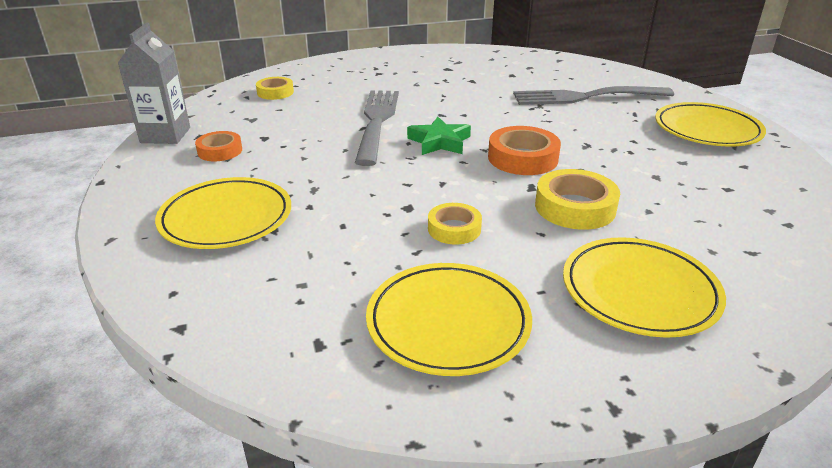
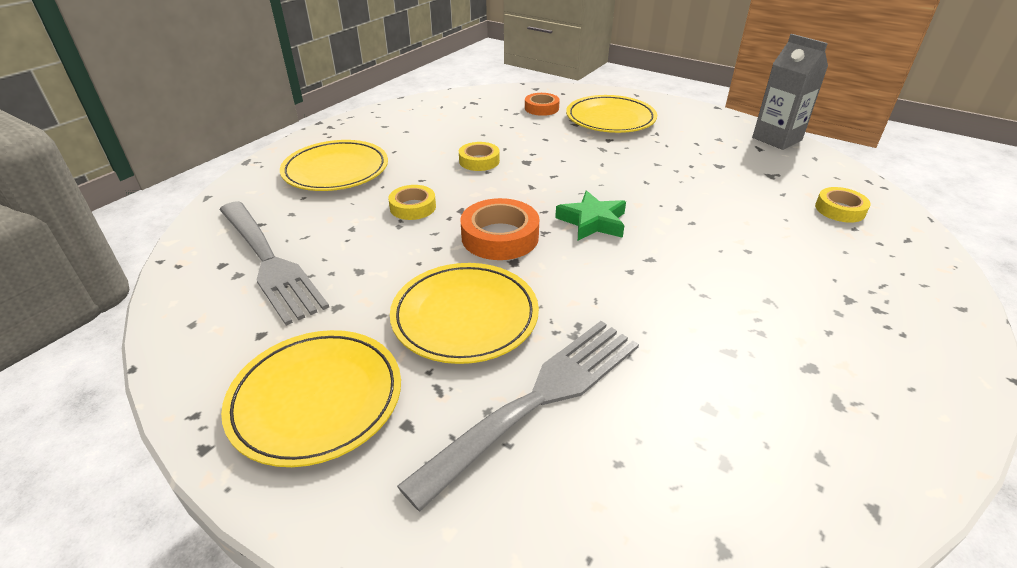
camera: 140 degrees right, 5 degrees up
orange tape [195,131,242,161] -> orange tape moved to [525,93,560,116]
grey fork [355,90,399,166] -> grey fork moved to [219,201,329,326]
yellow plate [366,263,532,376] -> yellow plate moved to [390,263,539,364]
yellow tape [535,169,620,230] -> yellow tape [388,185,436,220], size x0.64

